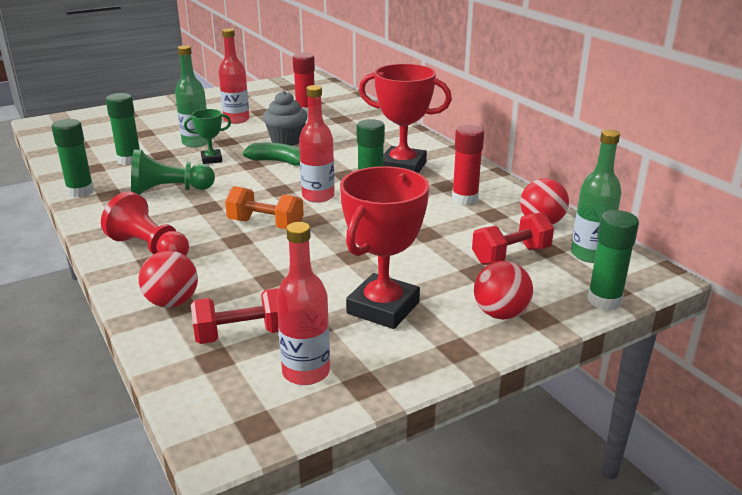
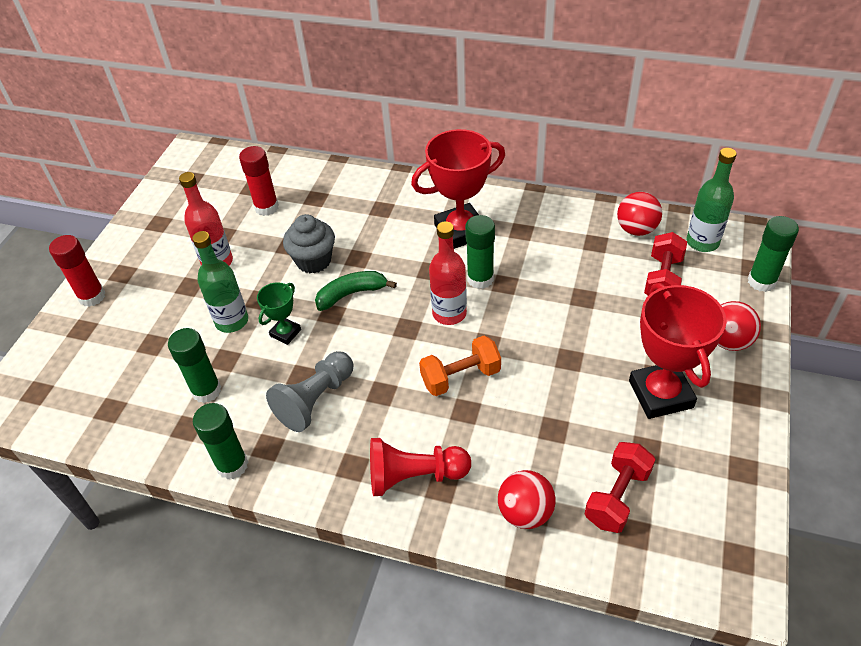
camera: 40 degrees left, 20 degrees up
green pawn [131,149,215,195] -> grey pawn [266,351,353,432]
red bottle [276,222,330,385] -> none
red glue stick [452,125,484,205] -> red glue stick moved to [49,235,106,307]

